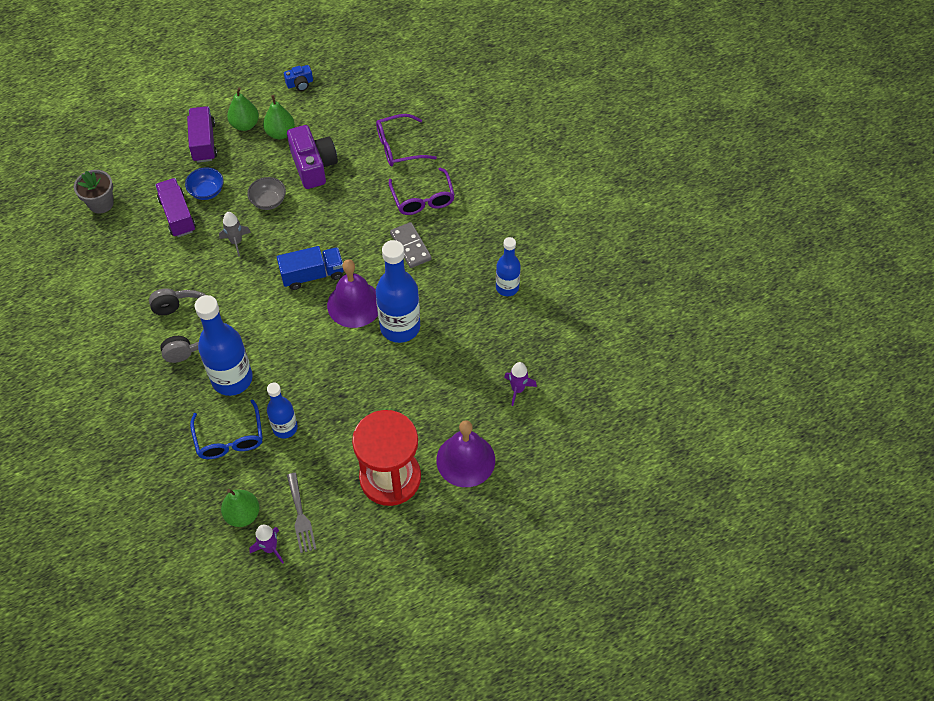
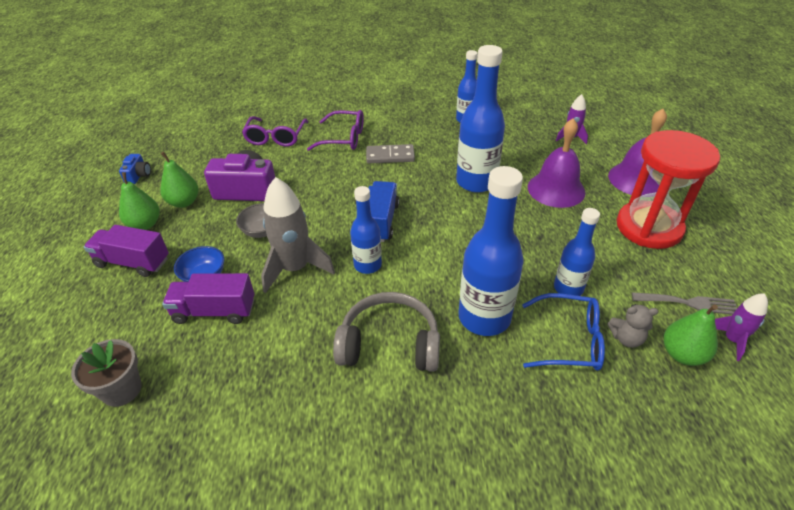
camera: 65 degrees left, 15 degrees down
grey rocket [219,212,251,257] -> grey rocket [261,177,335,293], size x1.83
purple bell [327,259,378,328] -> purple bell moved to [528,118,586,208]
none -> blue bottle [350,186,382,274]
none -> grey teddy bear [607,304,658,348]

